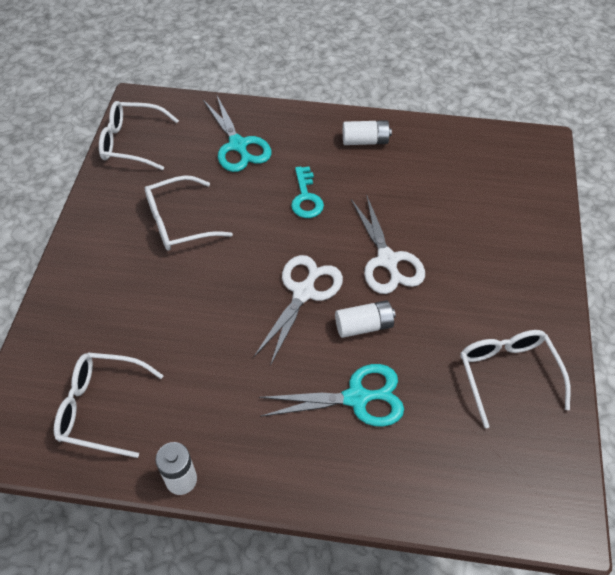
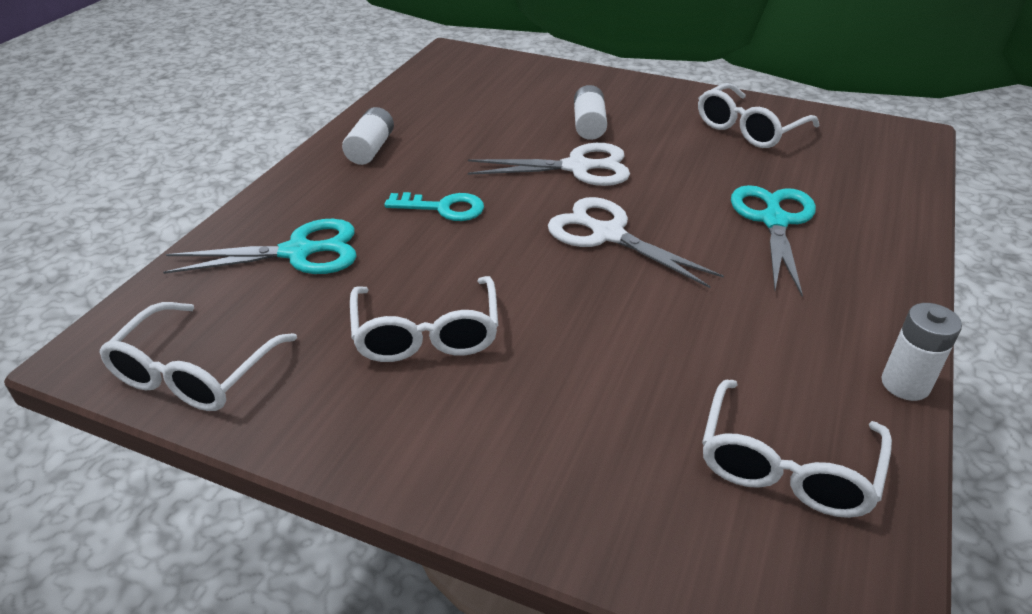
camera: 75 degrees left, 15 degrees down
white battery [335,300,396,338] -> white battery moved to [574,85,607,140]
white glasses [461,330,571,428] -> white glasses turned 45 degrees counterclockwise [698,83,819,148]

